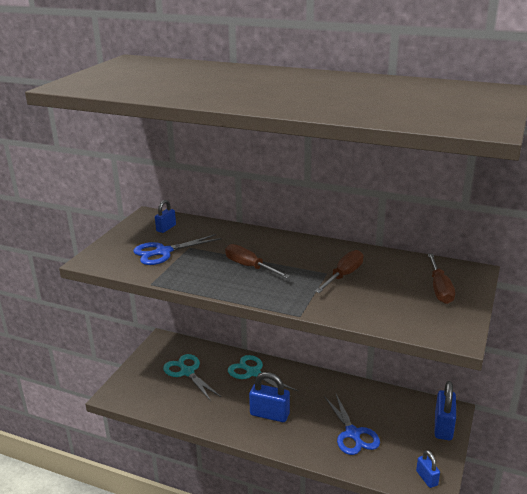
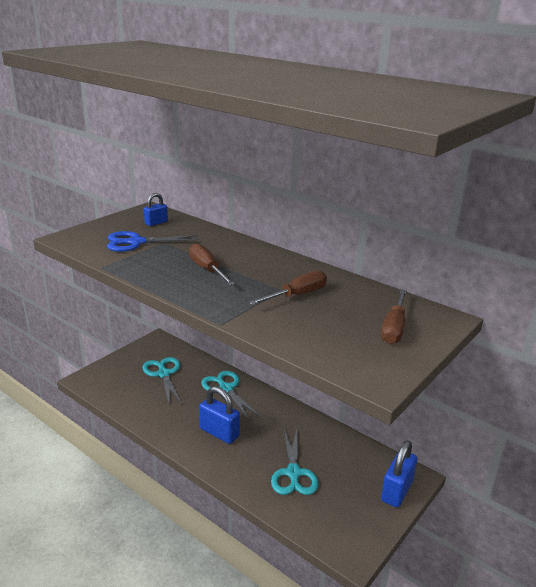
camera: 15 degrees right, 0 degrees up
blue scissors [324,394,380,455] -> turquoise scissors [271,429,319,495]
blue padlock [416,450,440,488] -> none

